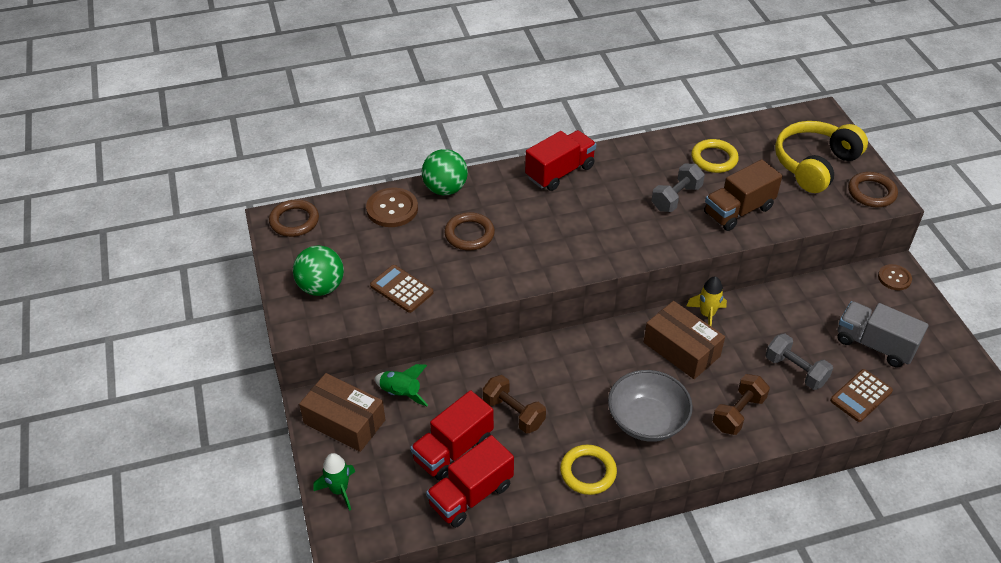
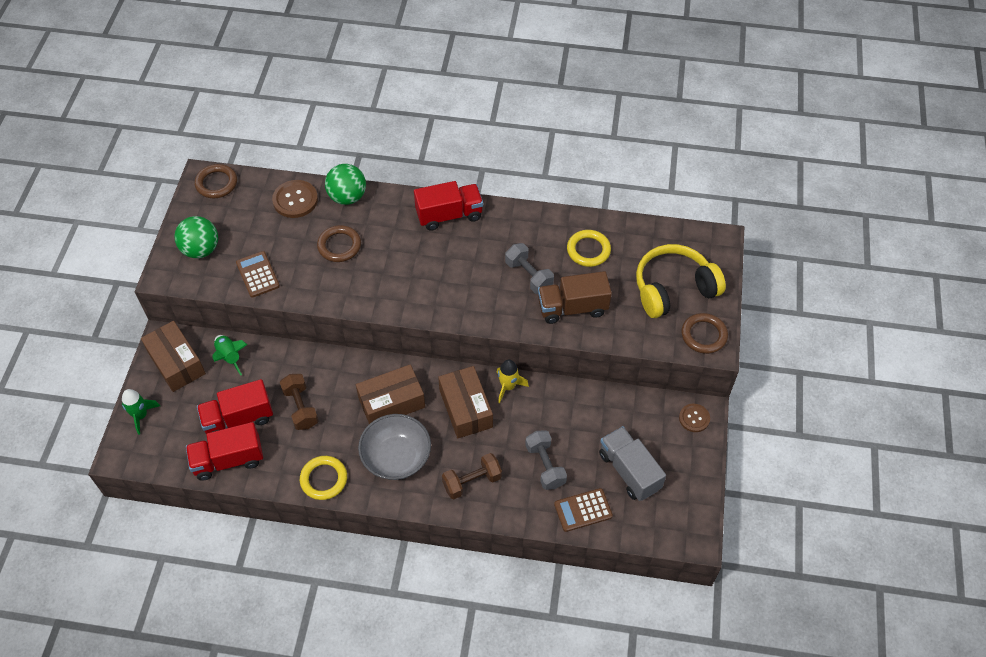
camera: 25 degrees right, 10 degrees up
grey dumbbell [652,164,705,212] -> grey dumbbell turned 75 degrees clockwise [505,243,554,294]
none -> brown box [356,364,425,424]

